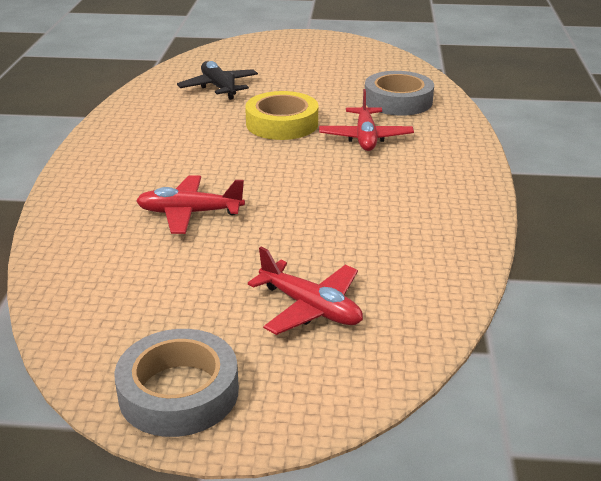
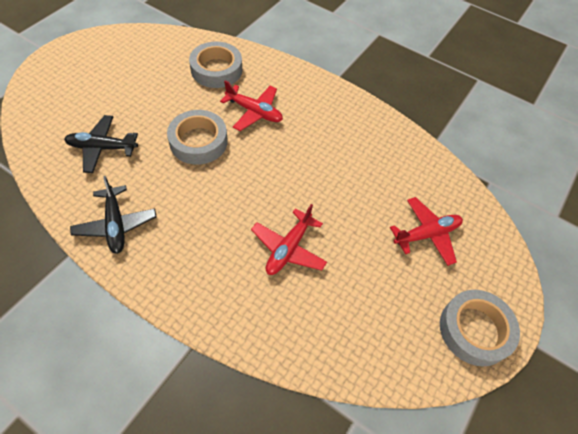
camera: 65 degrees left, 25 degrees up
yellow tape [245,91,318,140] -> grey tape [167,110,228,165]
none -> black plane [70,176,156,254]

